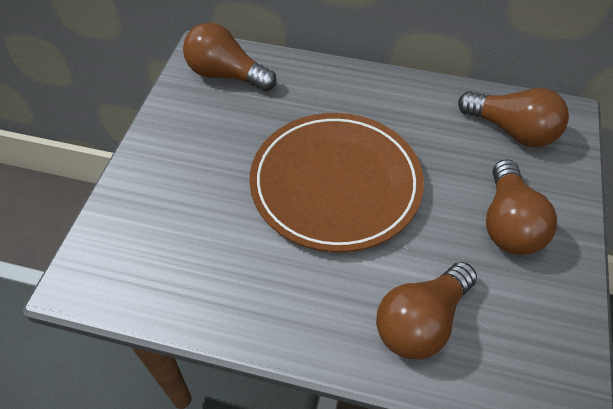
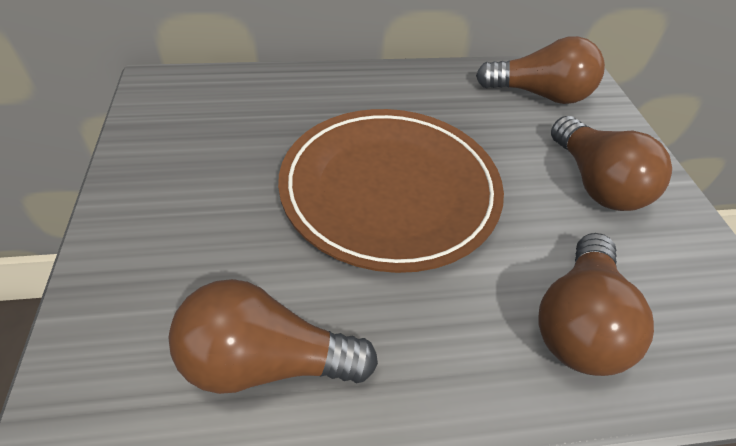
camera: 25 degrees left, 5 degrees down
brown light bulb [183,22,277,92] -> brown light bulb moved to [169,279,378,394]

